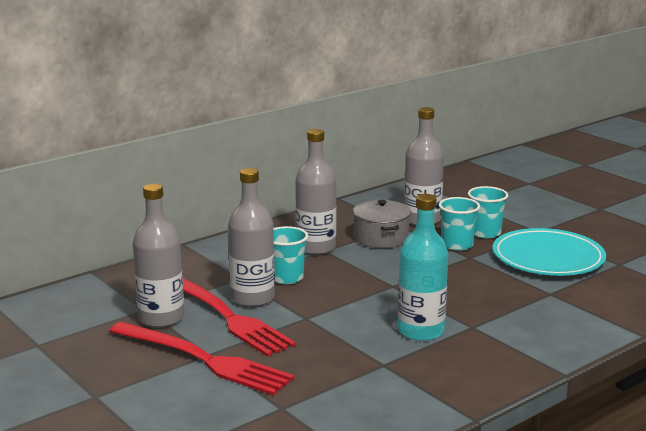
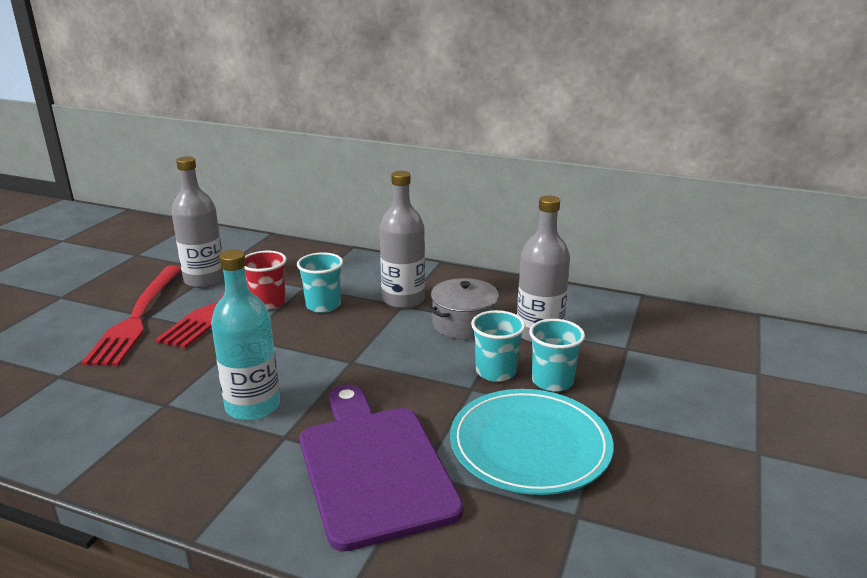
camera: 60 degrees right, 5 degrees up
grey bottle [228,168,275,307] -> red cup [245,251,287,310]
none -> purple cutting board [300,385,463,552]

